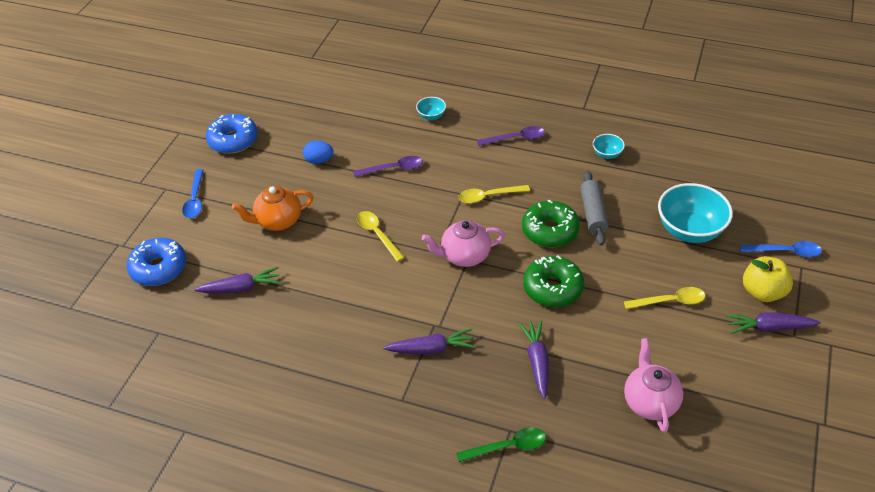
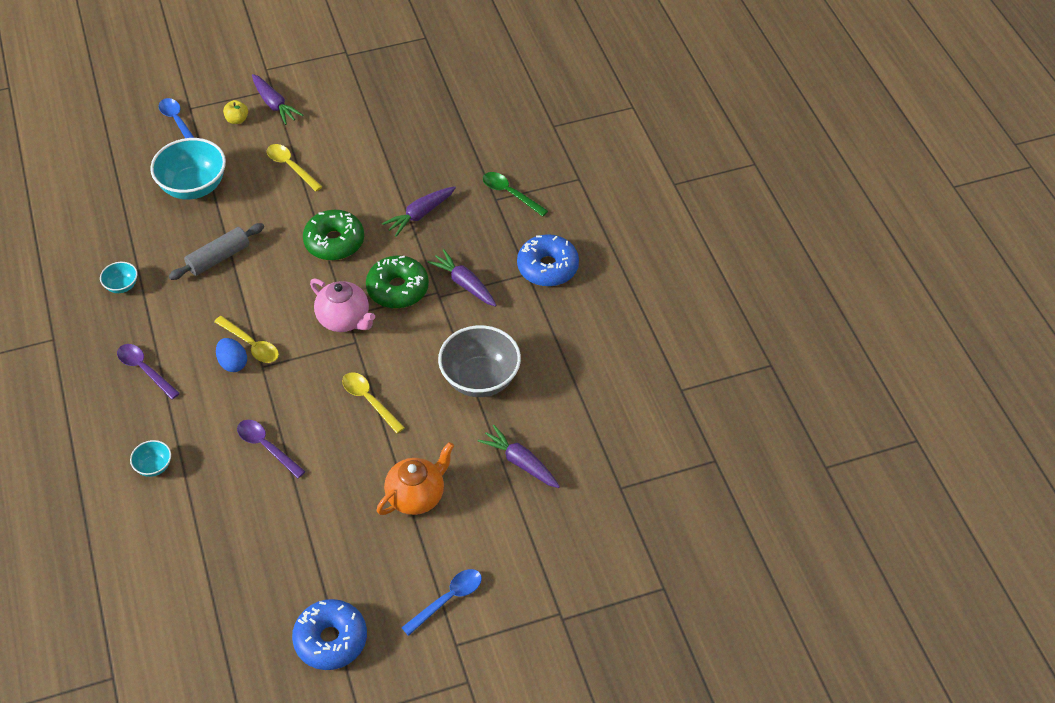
camera: 130 degrees left, 5 degrees up
blue donut [127,238,186,286] -> blue donut moved to [517,234,579,287]
orange teapot [232,186,313,231] -> orange teapot turned 75 degrees counterclockwise [377,442,454,515]
blue egg [303,141,334,164] -> blue egg moved to [216,338,247,372]
yellow spoon [357,211,405,262] -> yellow spoon turned 120 degrees clockwise [342,372,405,434]
green donut [522,200,580,247] -> green donut moved to [366,255,429,309]
pink teapot [624,338,683,432] -> none
yellow apple [743,256,793,302] -> yellow apple [223,100,248,124], size x0.56
none -> grey bowl [438,325,521,397]

